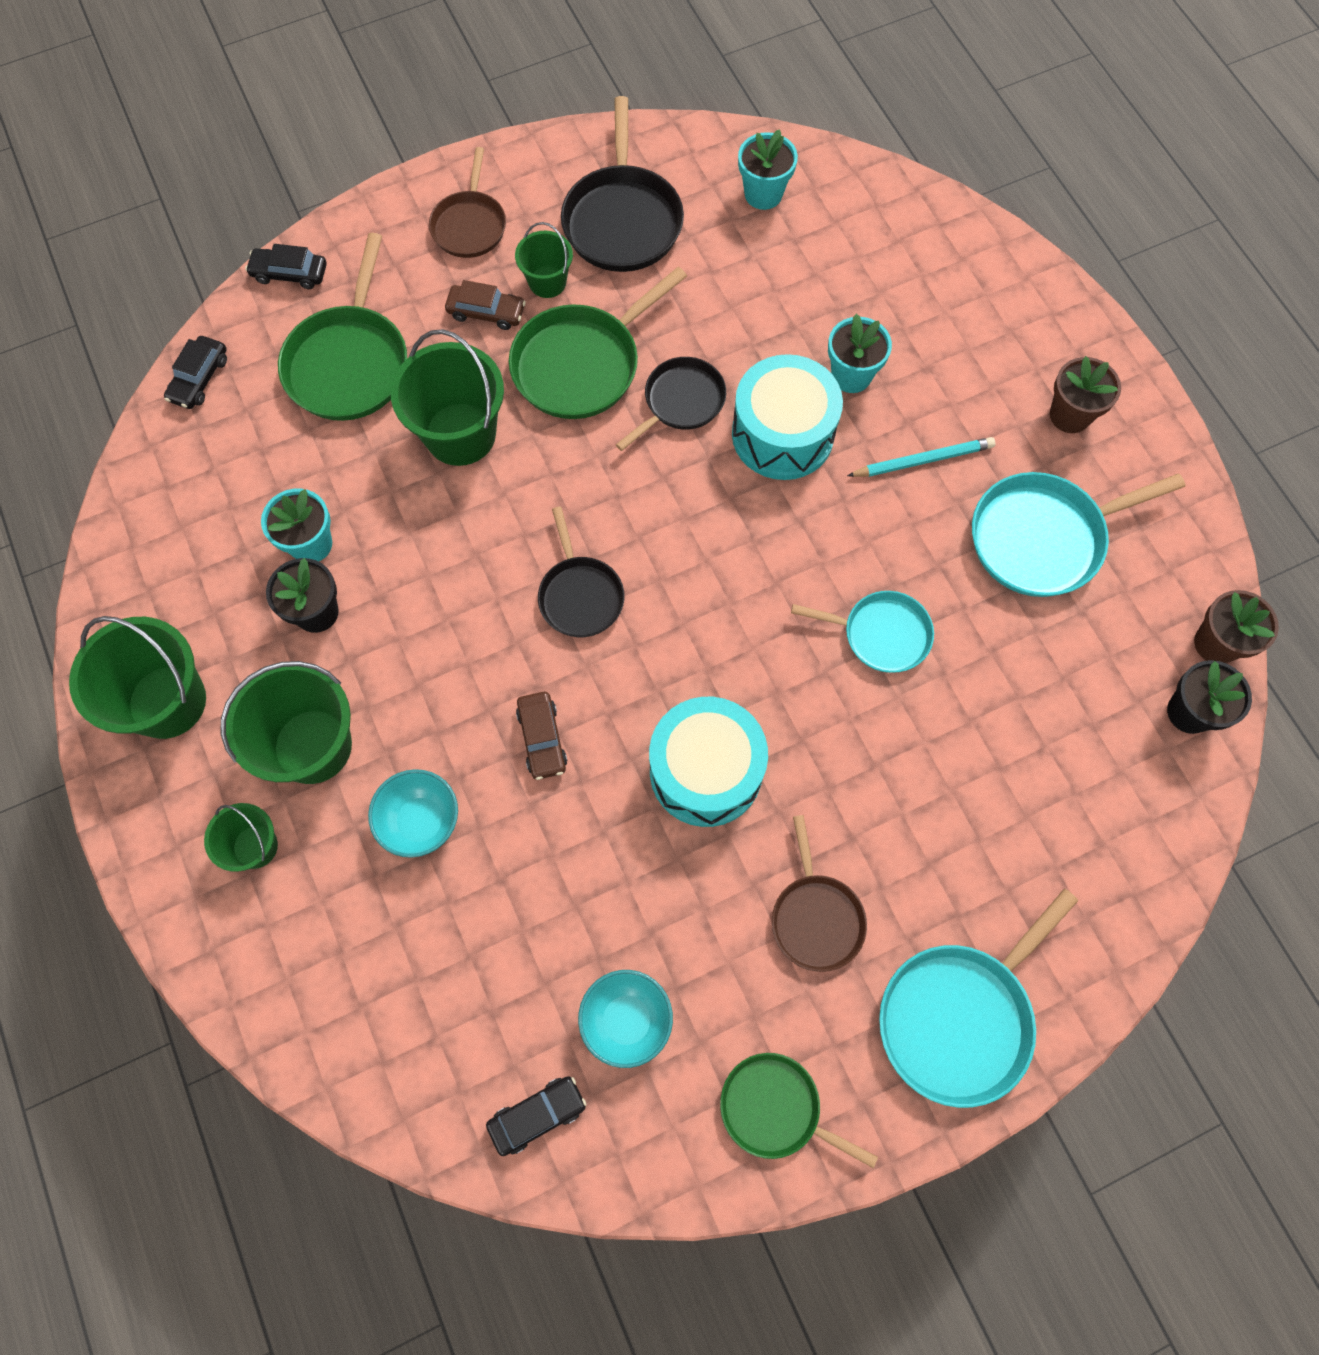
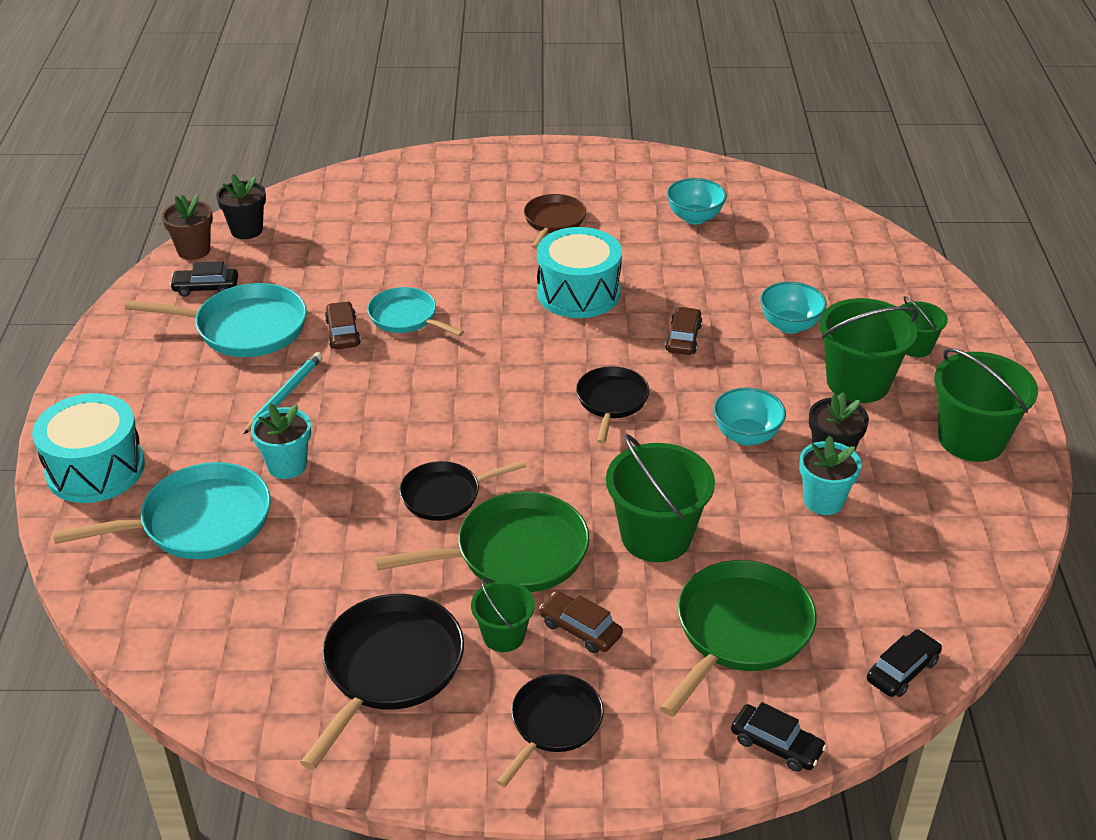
camera: 155 degrees left, 30 degrees down
brown pan [429,147,506,258] -> black pan [496,674,604,787]
black car [486,1076,587,1156] -> black car moved to [170,261,238,296]
green pan [720,1053,878,1168] -> none
turquoise drum [732,354,843,480] -> turquoise drum moved to [32,393,145,503]
turquoise flower pot [738,129,798,210] -> none
turquoise pencil [847,437,995,477] -> turquoise pencil turned 105 degrees clockwise [243,352,323,434]
turquoise pan [879,888,1078,1108] -> turquoise pan moved to [53,462,271,559]
brown flower pot [1050,356,1121,433] -> none
none -> brown car [325,301,361,349]
none -> turquoise bowl [713,387,786,446]

